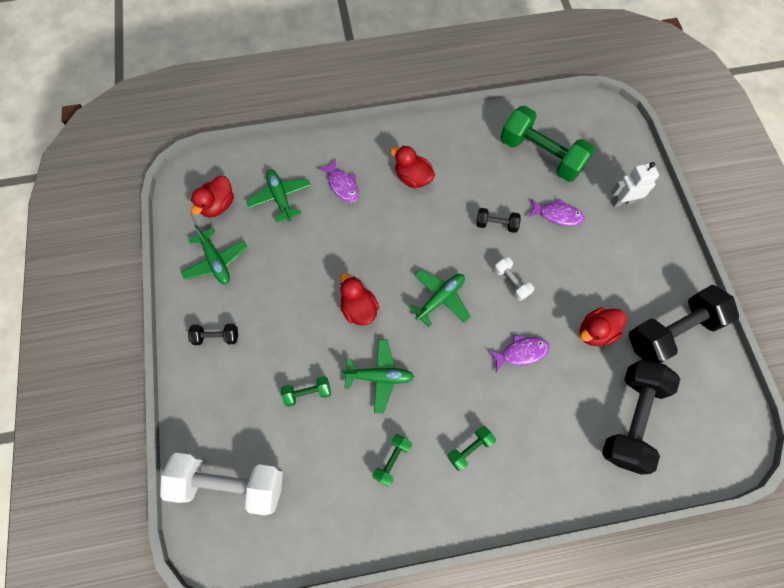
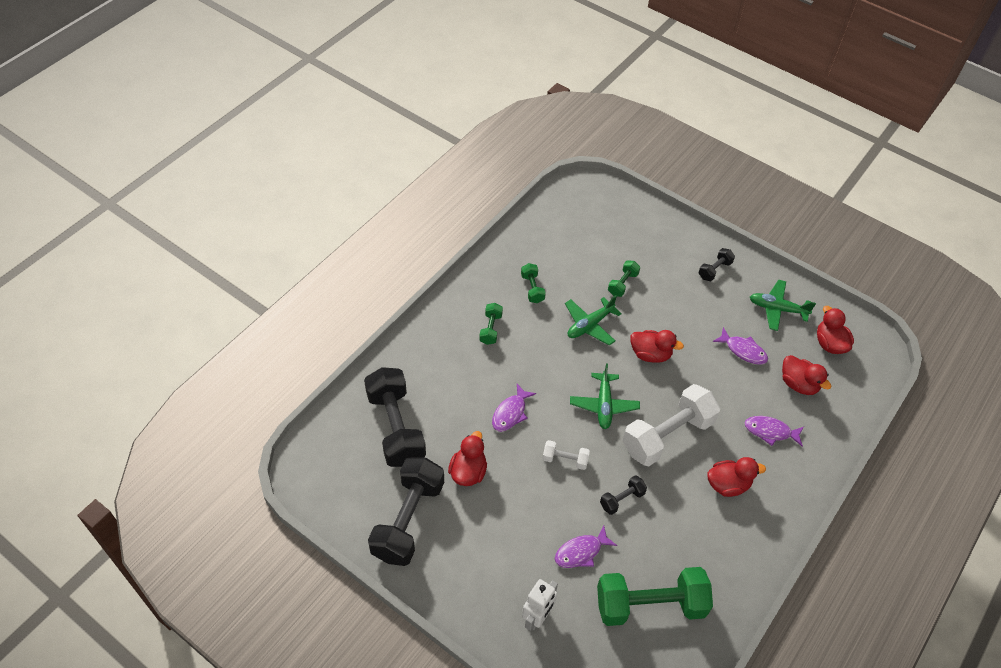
camera: 135 degrees right, 15 degrees down
white dumbbell [160,453,283,515] -> white dumbbell moved to [623,384,720,466]
green plane [246,169,311,223] -> red duck [782,355,831,395]
none -> purple fish [713,327,768,365]

